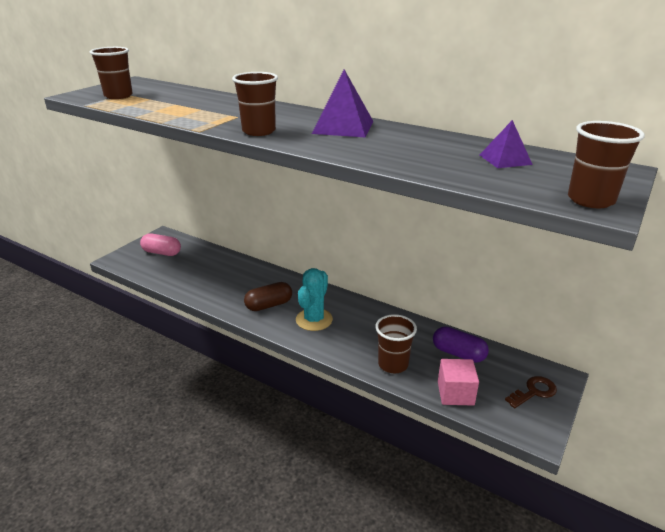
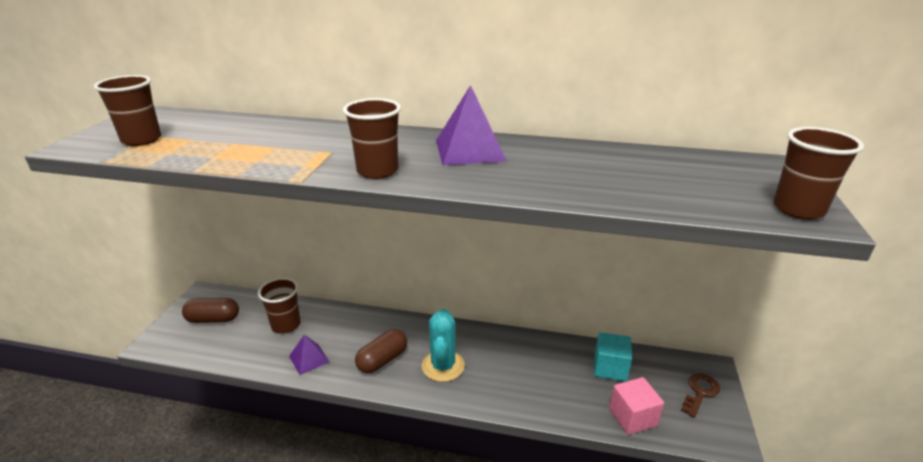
camera: 20 degrees left, 0 degrees up
pink capsule [140,234,181,256] -> brown capsule [182,298,239,323]
brown cup [376,314,417,373] -> brown cup moved to [258,278,301,334]
purple capsule [433,326,489,363] -> turquoise cube [594,332,632,381]
purple pyramid [480,120,533,168] -> purple pyramid moved to [289,335,329,375]

